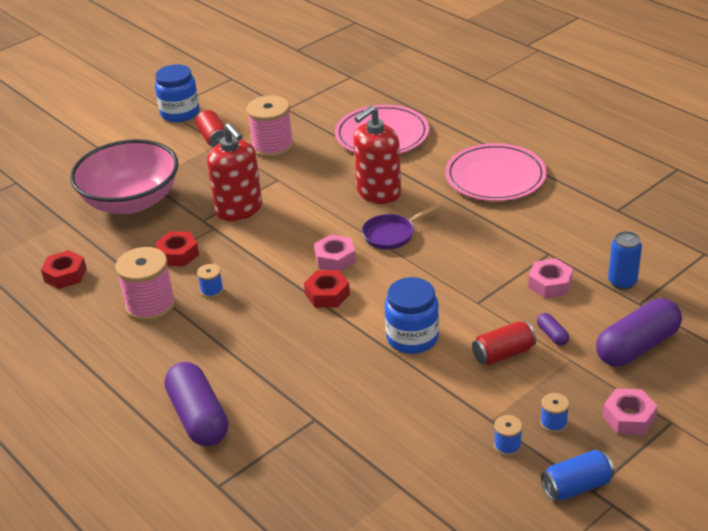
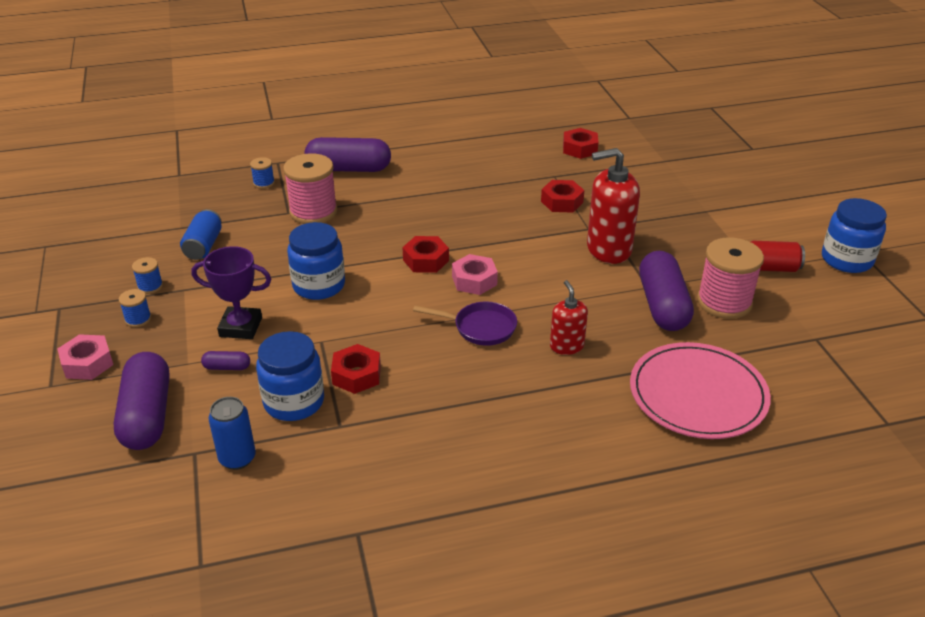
camera: 115 degrees right, 0 degrees up
pink bowl [70,139,179,214] -> none
pink spool [116,247,176,322] -> pink spool moved to [283,153,338,224]
blue spool [197,264,223,298] -> blue spool moved to [250,157,275,189]
red soap dispenser [353,106,401,204] -> red soap dispenser [550,280,588,355], size x0.56
purple pan [362,204,441,249] -> purple pan turned 105 degrees clockwise [413,301,517,346]
pink plate [445,143,547,201] -> none
red can [472,321,536,366] -> purple trophy [192,246,271,339]
pink nut [528,258,573,298] -> blue jar [256,331,324,421]
blue can [541,450,614,501] -> blue can moved to [180,209,221,260]
none -> red nut [331,344,381,394]
none -> purple capsule [639,251,694,331]

